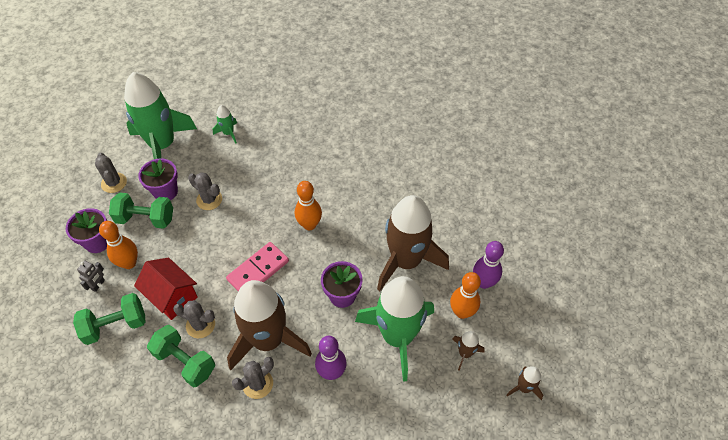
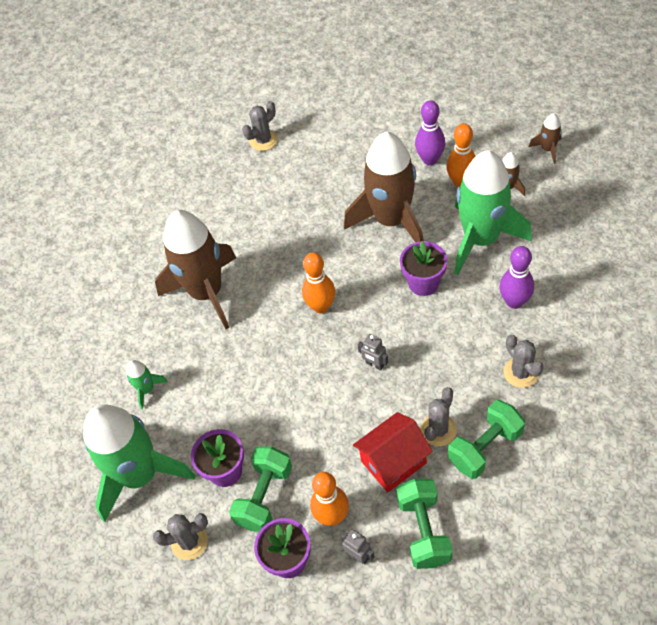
camera: 70 degrees left, 0 degrees up
grey cactus [188,172,222,210] -> grey cactus moved to [242,101,278,151]
pink domino [226,242,289,291] -> grey robot [358,334,388,370]
brown rocket [227,280,312,370] -> brown rocket moved to [155,210,236,329]

